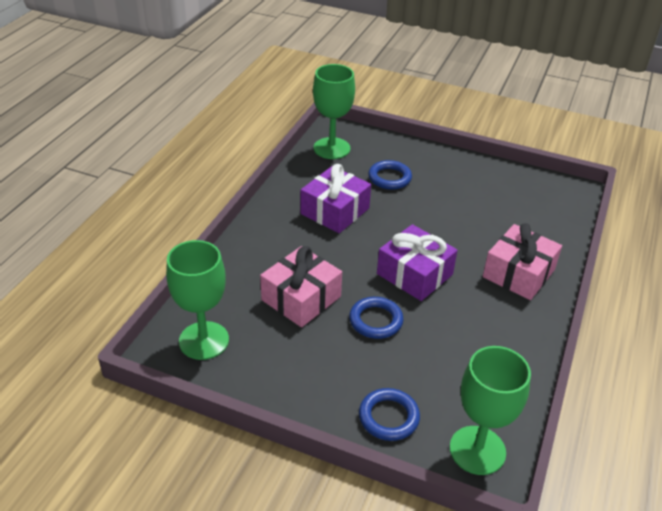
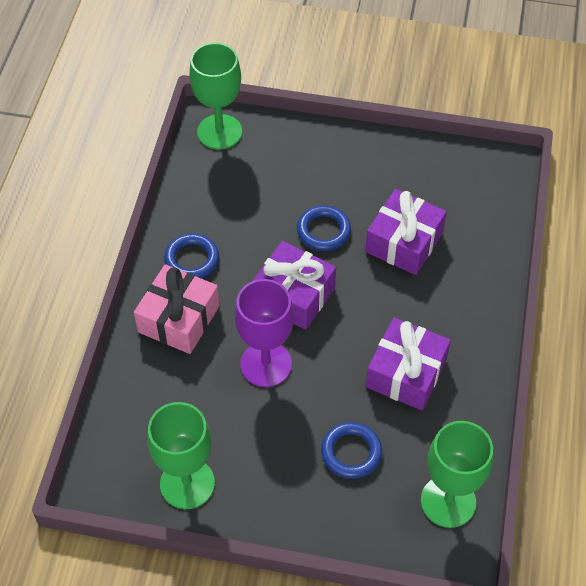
camera: 170 degrees right, 15 degrees up
green goblet [166,240,229,360] -> green goblet moved to [147,402,215,509]
pink gift [260,246,342,327] -> purple gift [365,189,447,275]
blue ring [359,388,420,441] -> blue ring moved to [164,233,219,279]
none -> purple goblet [235,279,294,387]

